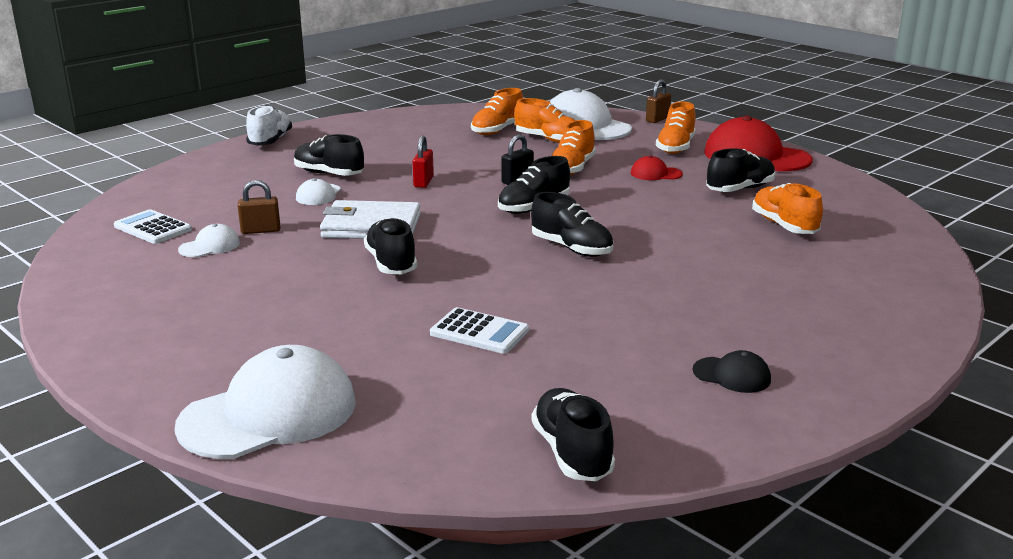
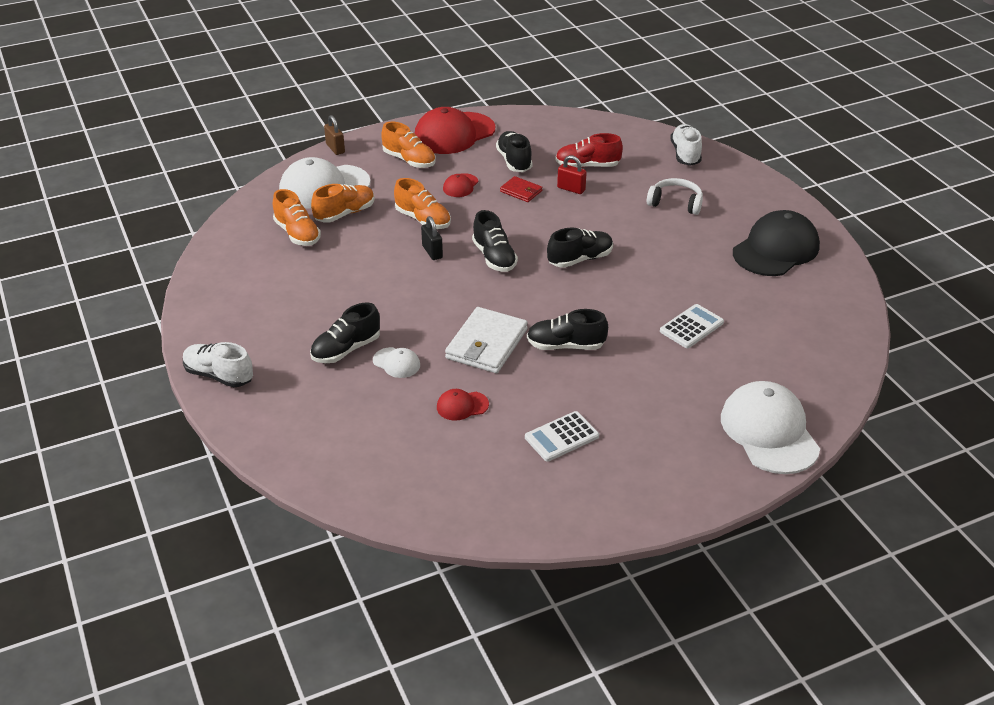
camera: 70 degrees left, 15 degrees up
white calculator [114,209,192,244] -> white calculator moved to [525,411,599,462]
white cap [178,224,240,257] -> none
brown padlock [237,180,280,234] -> red cap [437,389,489,421]
red padlock [412,136,434,188] -> red padlock moved to [557,155,587,194]
black shoe [532,388,615,481] -> none
black cap [692,350,771,393] -> black cap [733,210,820,276], size x2.18
orange shoe [752,183,823,234] -> red shoe [555,133,623,168]
none -> red wallet [500,176,542,202]
none -> white headphones [647,178,703,215]
none -> white shoe [670,124,702,166]

